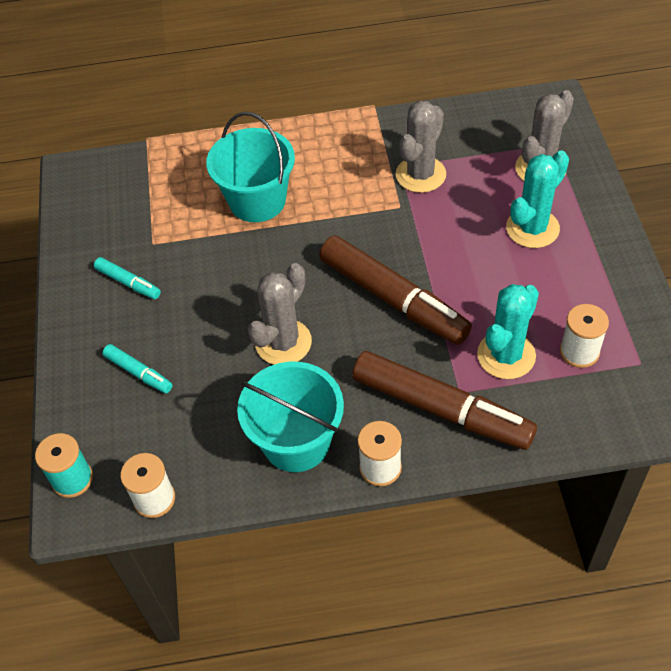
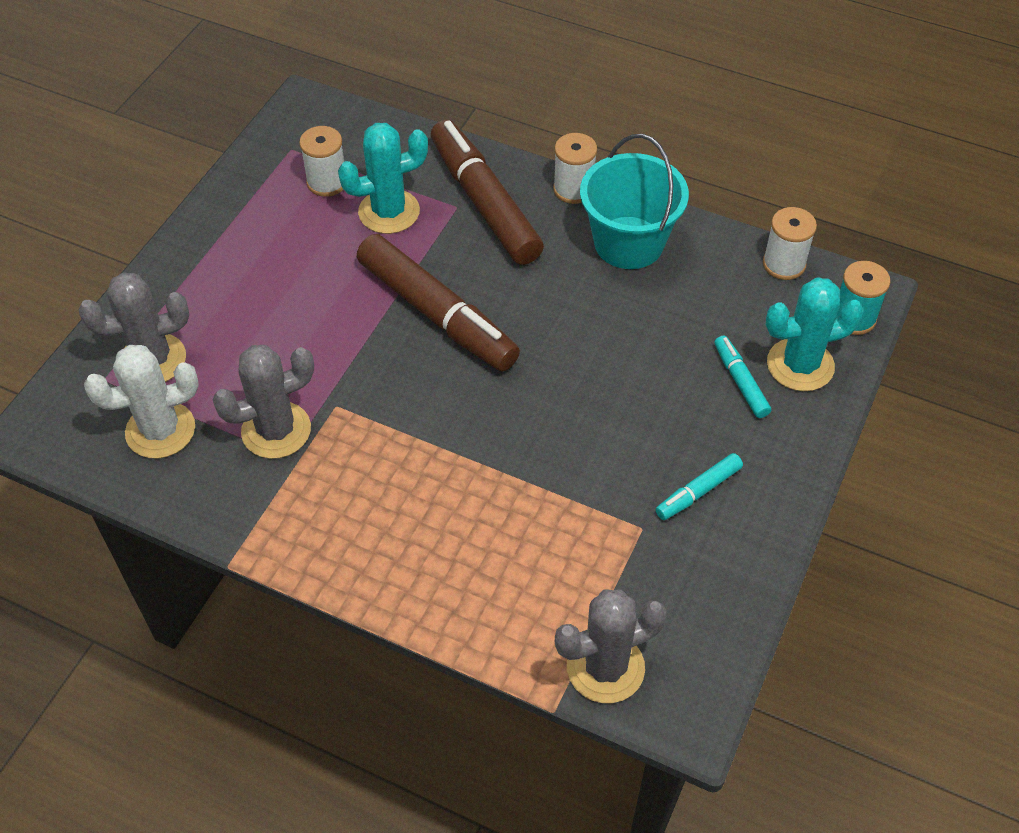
camera: 150 degrees left, 0 degrees up
turquoise marker [94,257,161,299] -> turquoise marker turned 105 degrees counterclockwise [656,453,743,520]
turquoise bucket [206,112,295,222] -> none
grey cactus [248,263,312,365] -> grey cactus moved to [555,589,667,703]
brown marker [319,235,472,345] -> brown marker turned 150 degrees clockwise [357,234,520,371]
turquoise cactus [506,150,569,248] -> turquoise cactus moved to [765,277,864,391]
none -> white cactus [84,345,199,459]

